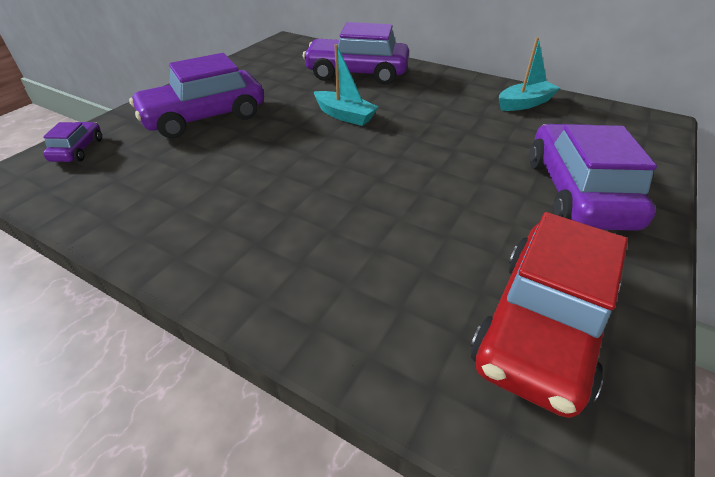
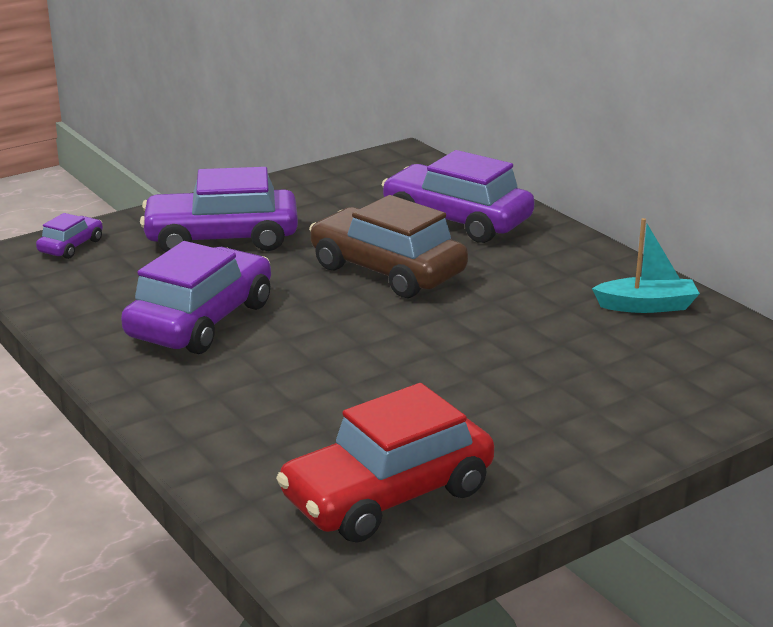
camera: 25 degrees right, 15 degrees down
turquoise boat [314,44,379,126] -> brown car [309,195,468,298]
purple car [529,124,657,231] -> purple car moved to [121,241,271,354]

